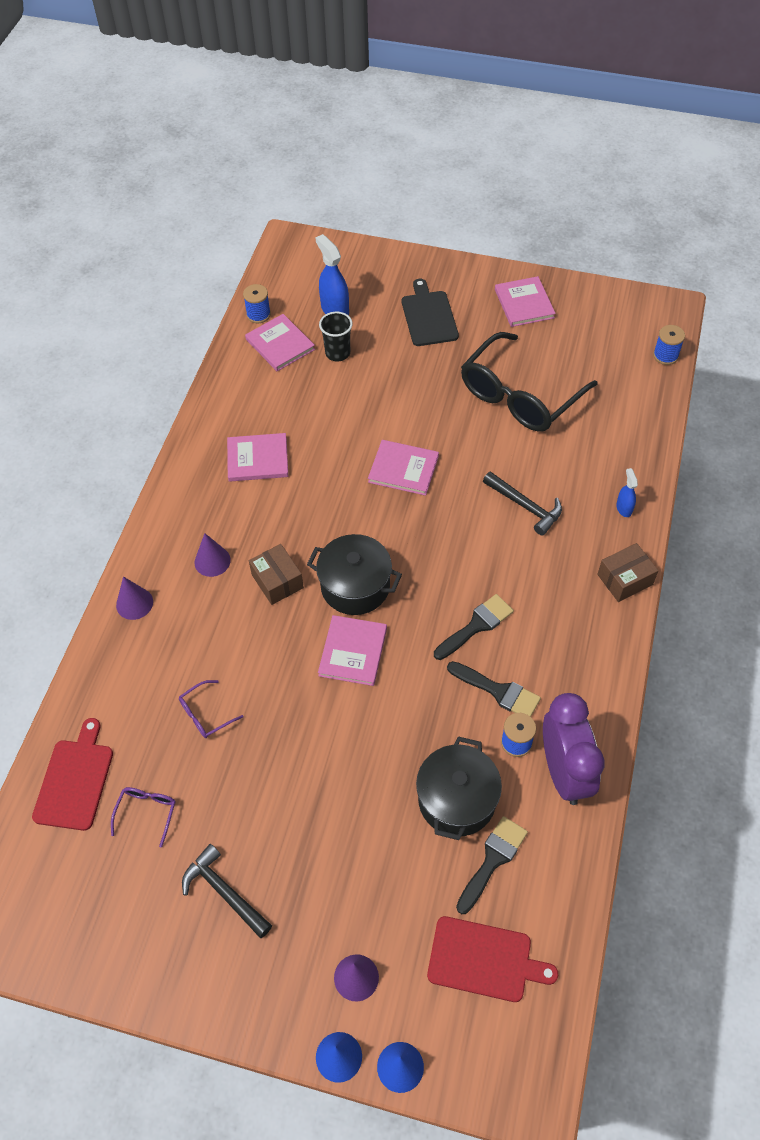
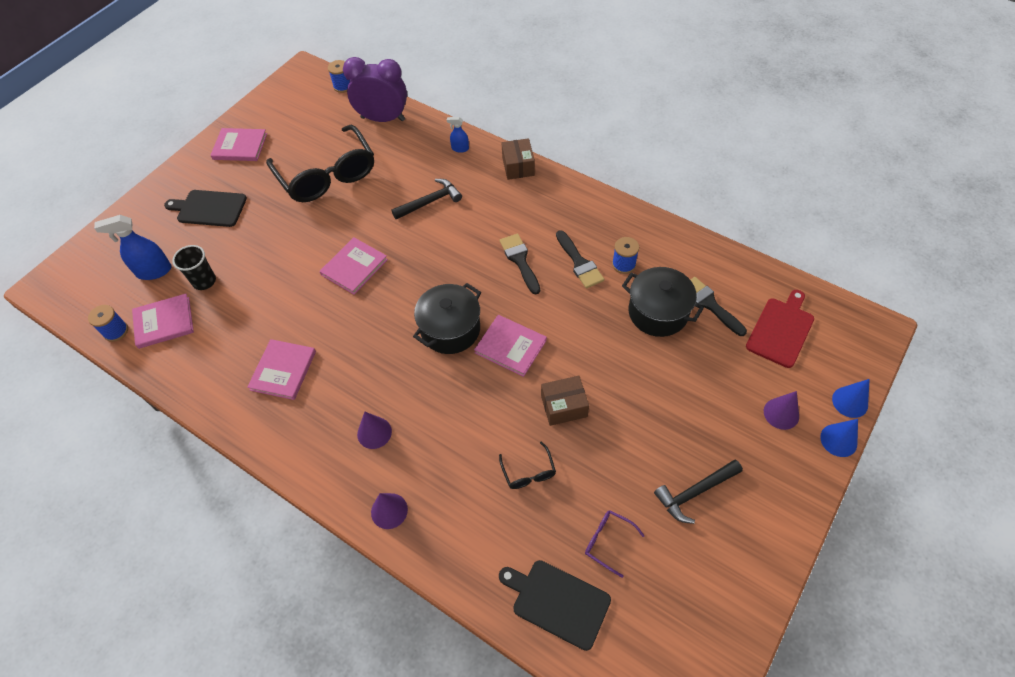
camera: 70 degrees left, 0 degrees up
red cutting board [32,718,113,831] -> black cutting board [499,560,611,651]
purple glasses [179,680,243,738] -> black glasses [499,442,556,489]
brown box [249,544,304,605] -> brown box moved to [541,376,589,426]
black brush [447,661,541,717] -> black brush turned 105 degrees clockwise [556,230,604,289]
purple clock [543,693,605,805] -> purple clock moved to [343,57,407,122]

